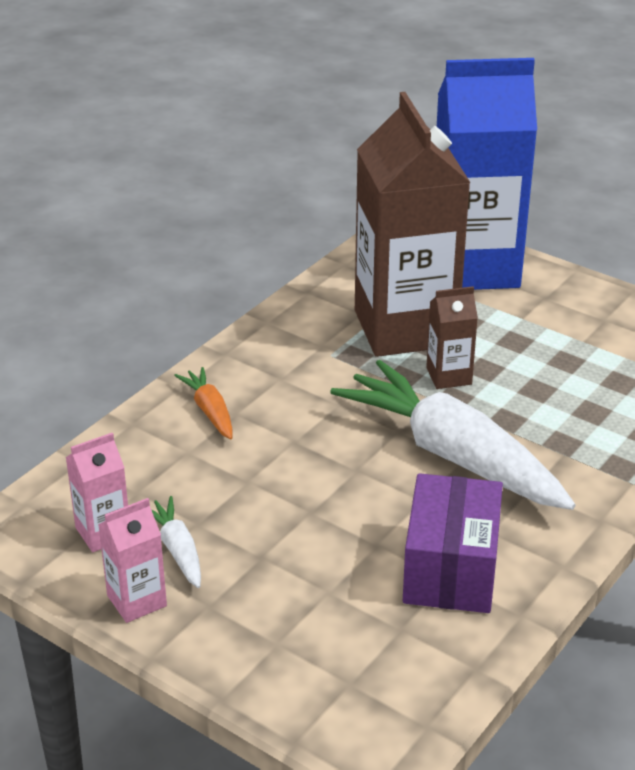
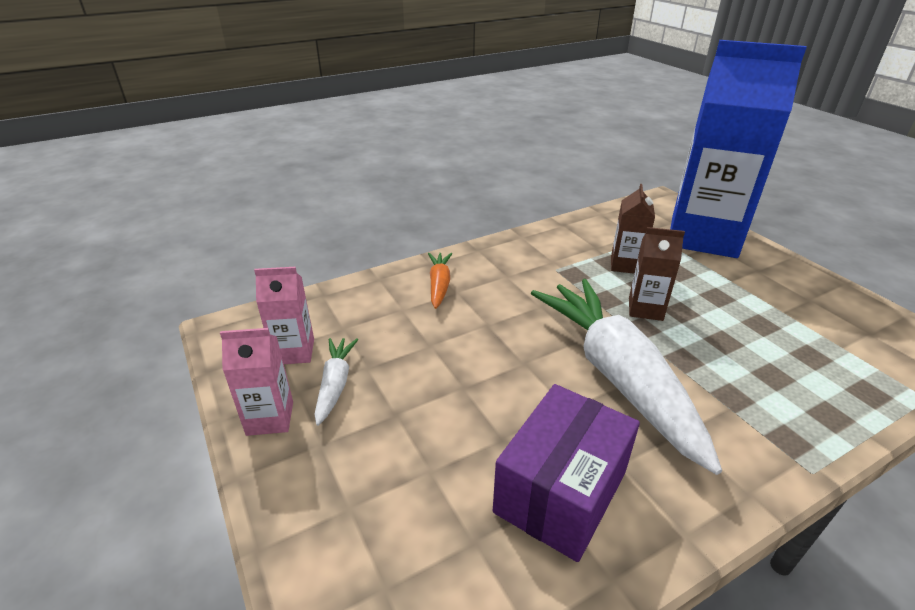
camera: 25 degrees right, 0 degrees up
brown carton [355,92,471,357] -> brown carton [611,184,655,274], size x0.42

